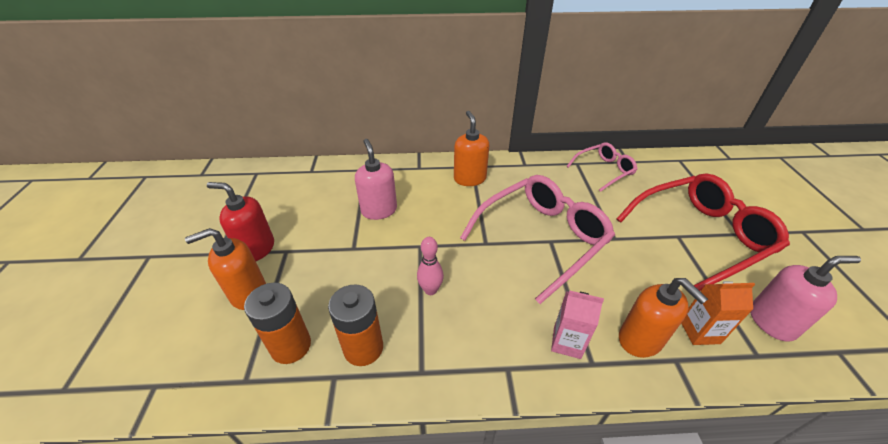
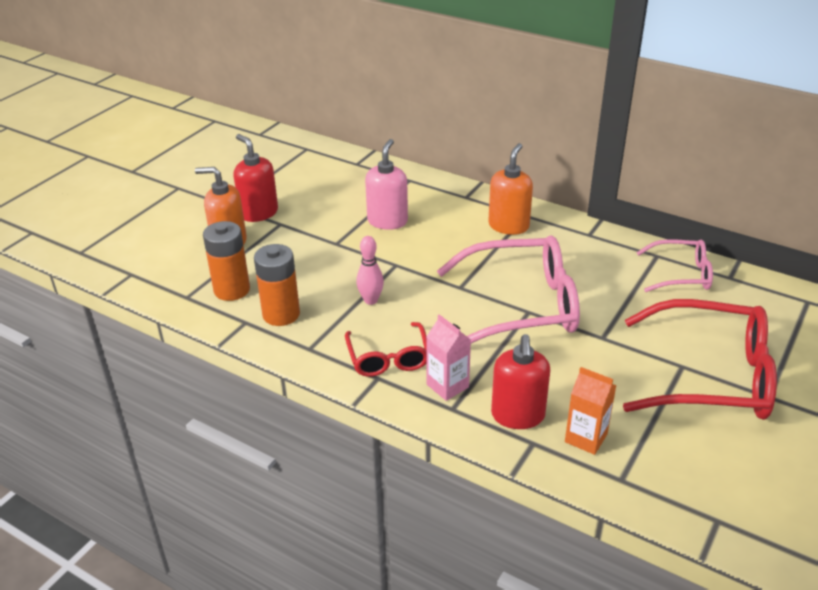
camera: 35 degrees right, 5 degrees down
orange soap dispenser [619,278,708,358] -> red soap dispenser [491,334,550,429]
pink soap dispenser [750,256,861,341] -> none
none -> red glasses [345,322,427,377]

